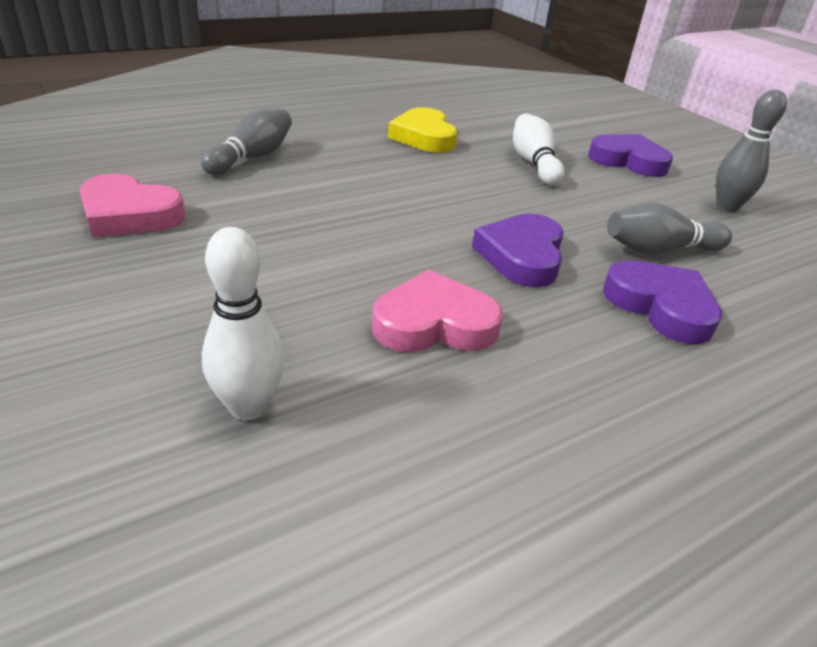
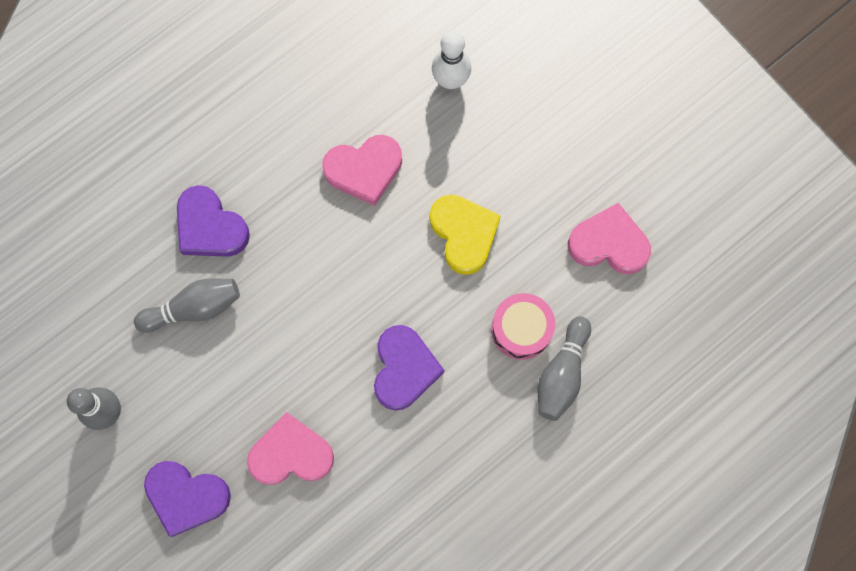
camera: 175 degrees right, 40 degrees up
yellow heart [388,107,457,153] -> yellow heart moved to [430,194,501,275]
purple heart [472,214,564,287] -> purple heart moved to [374,325,444,410]
white bowling pin [513,114,565,185] -> pink heart [247,412,334,485]
none -> pink drum [491,293,555,360]

